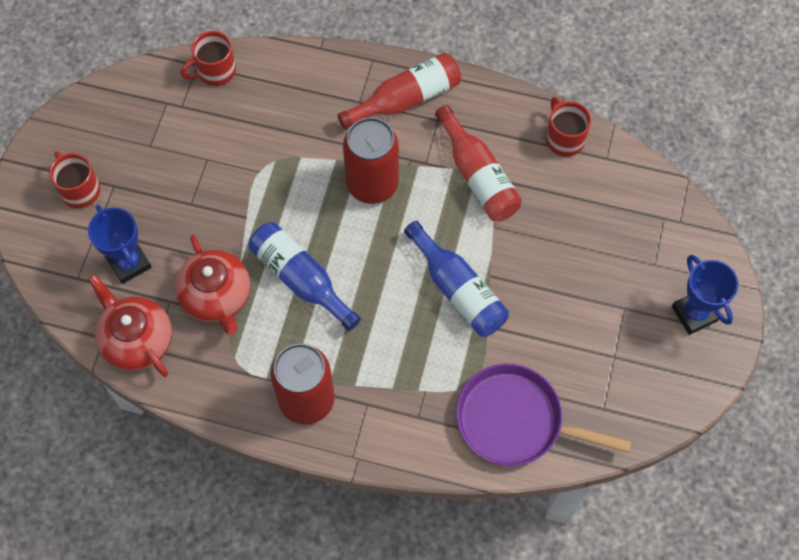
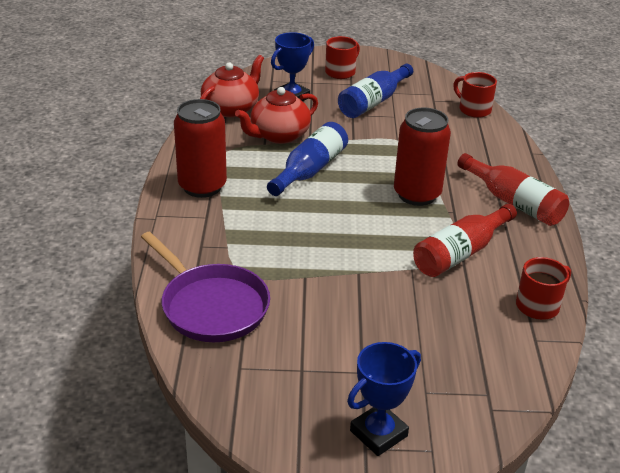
camera: 75 degrees right, 30 degrees down
blue bottle [404,221,509,337] -> blue bottle moved to [338,64,413,118]
purple pan [456,364,631,466] -> purple pan turned 135 degrees clockwise [141,232,270,342]

